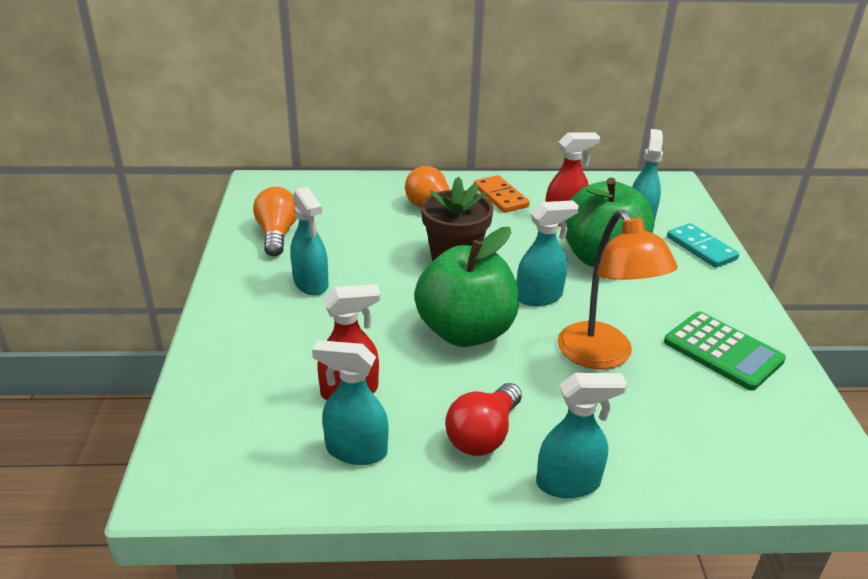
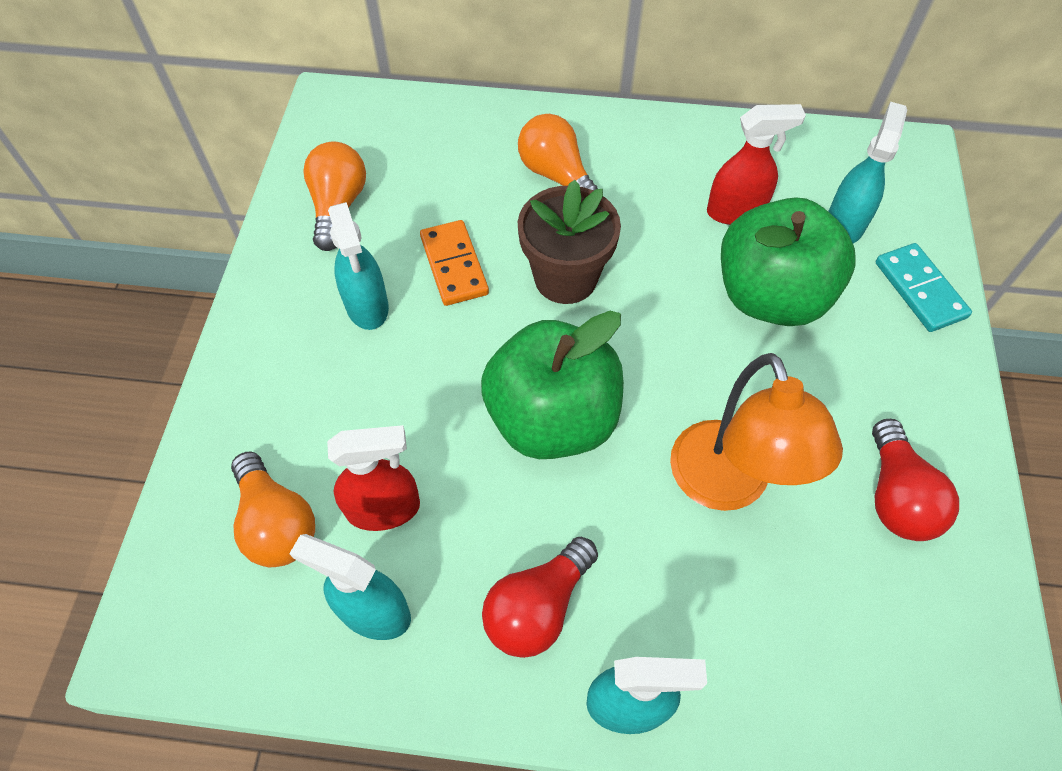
camera: 10 degrees right, 25 degrees up
orange domino [474,175,530,213] -> orange domino moved to [420,220,489,306]
turquoise spray bottle [516,200,579,306] -> none
green calculator [664,312,786,391] -> red light bulb [872,419,959,541]
none -> orange light bulb [231,452,315,567]

